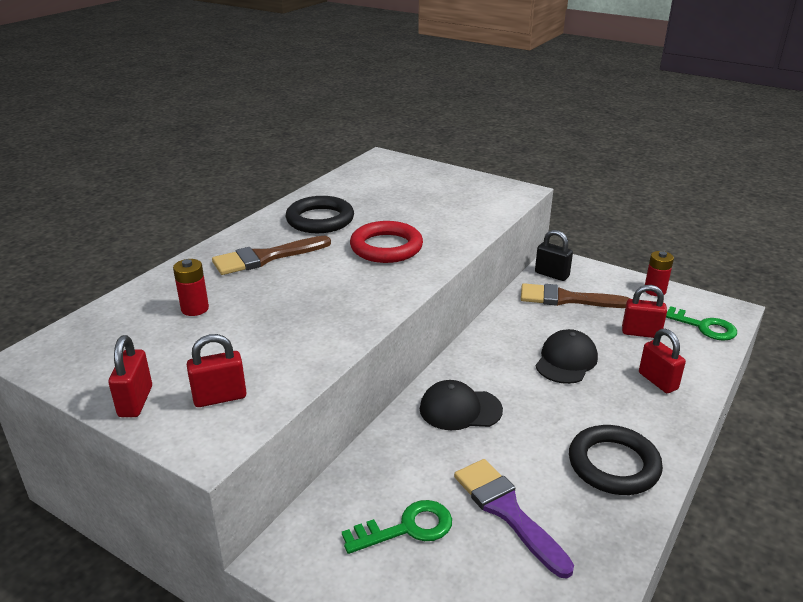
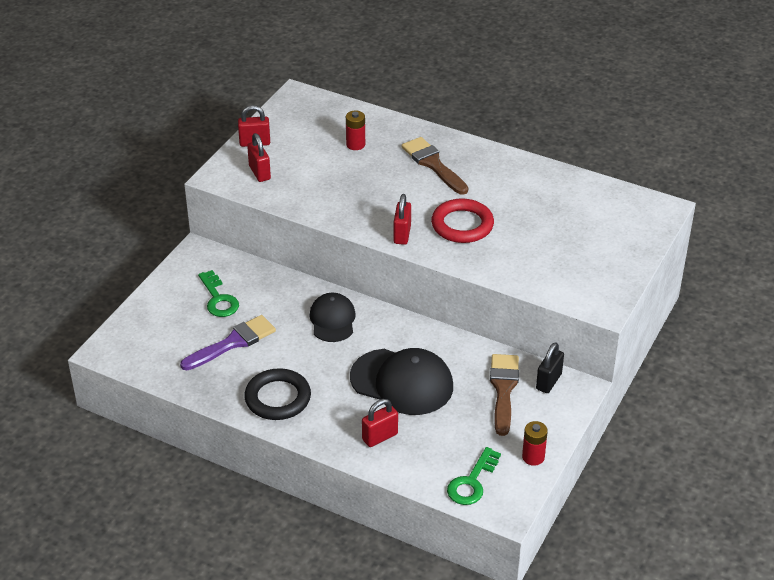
camera: 85 degrees right, 10 degrees up
black ring [286,196,354,233] -> none
black cap [536,329,598,384] -> black cap [350,348,453,415], size x1.62
red padlock [622,285,667,338] -> red padlock moved to [393,194,411,245]

